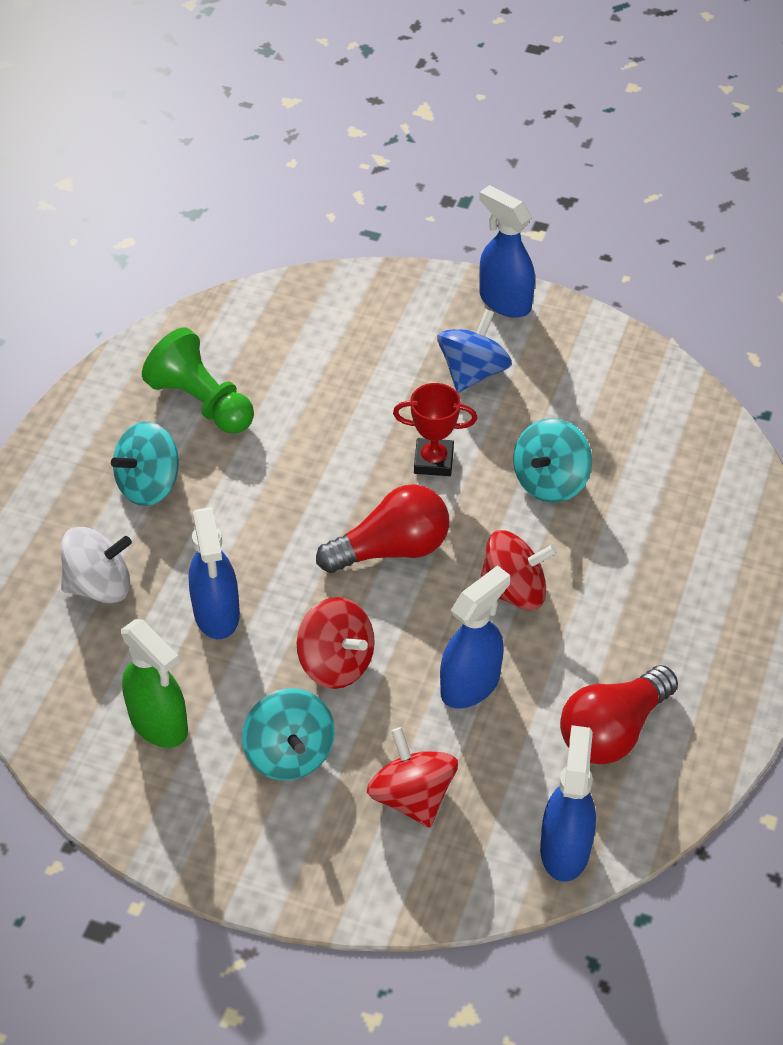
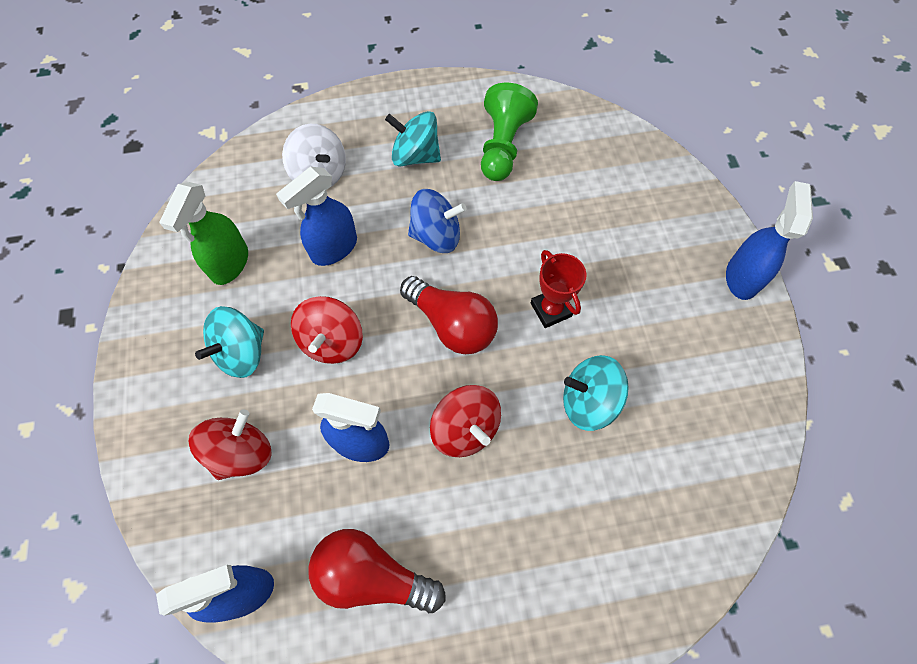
camera: 60 degrees right, 15 degrees up
blue spinning top [437,309,512,392] -> blue spinning top moved to [408,189,467,253]

